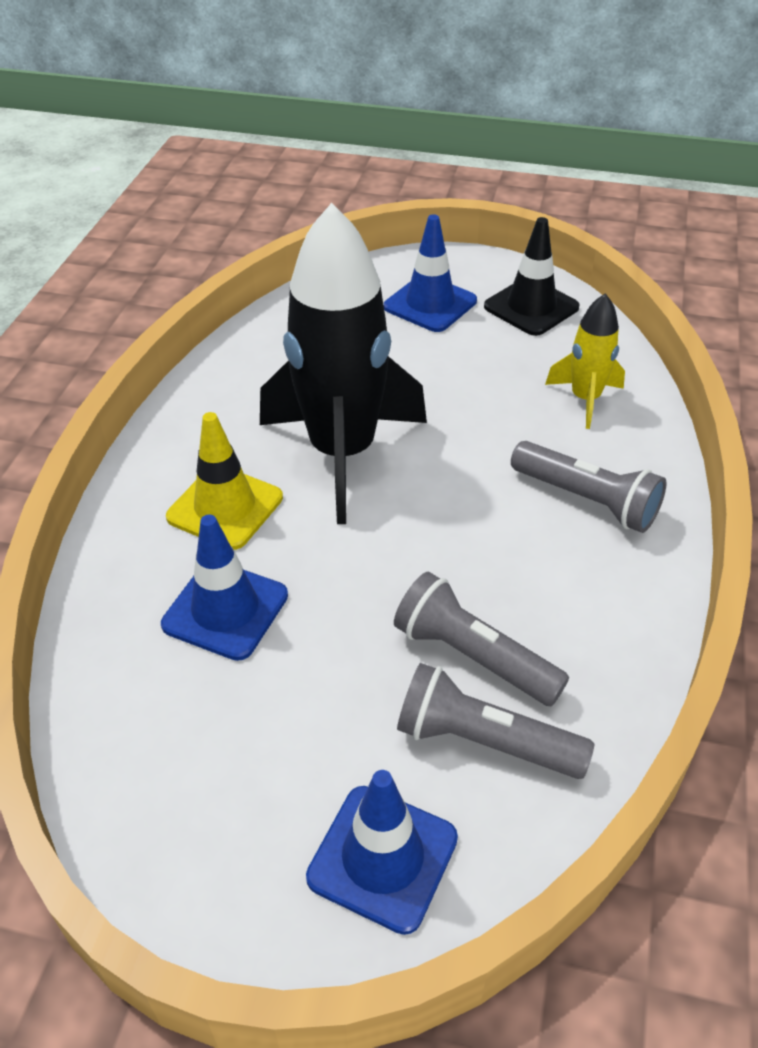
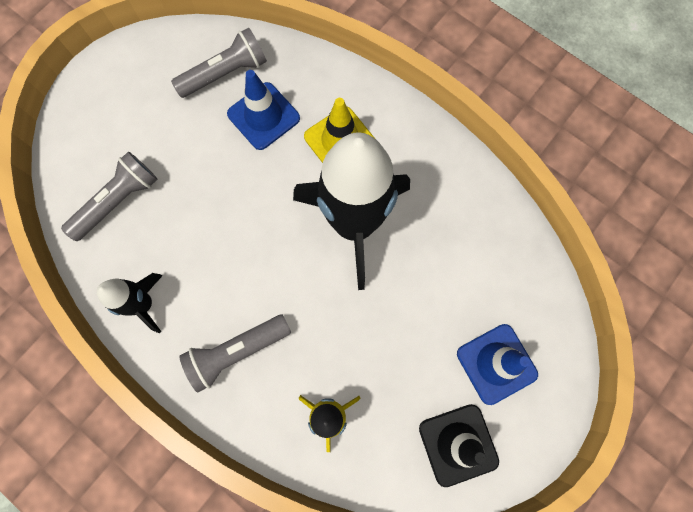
camera: 115 degrees right, 30 degrees up
blue traffic cone [306,770,458,935] -> none
grey flashlight [394,572,569,706] -> grey flashlight moved to [171,28,267,98]
none -> black rocket [97,273,163,333]

